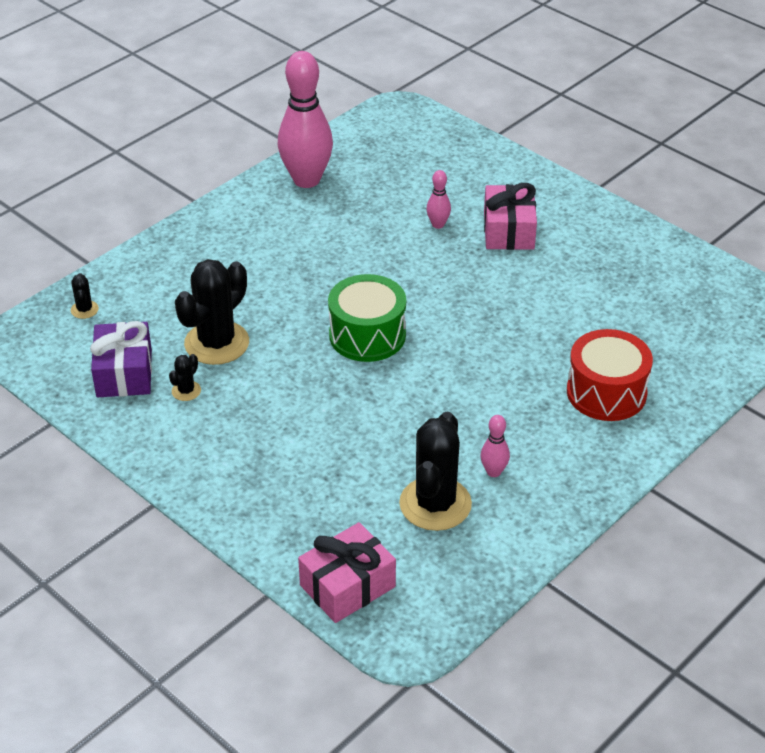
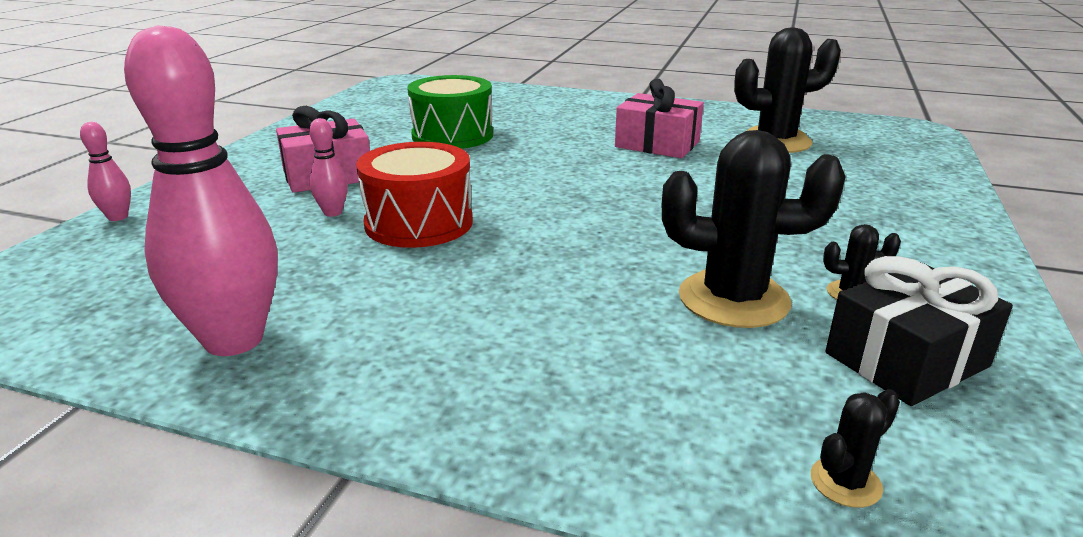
camera: 115 degrees left, 15 degrees down
purple gift [90,321,152,397] -> black gift [826,256,1013,406]
pink gift [298,522,396,623] -> pink gift moved to [615,79,704,158]
green drum [328,274,406,362] -> green drum moved to [407,75,493,149]
pink bowling pin [480,415,510,477] -> pink bowling pin moved to [80,122,131,221]
red drum [567,329,653,421] -> red drum moved to [356,142,473,248]

